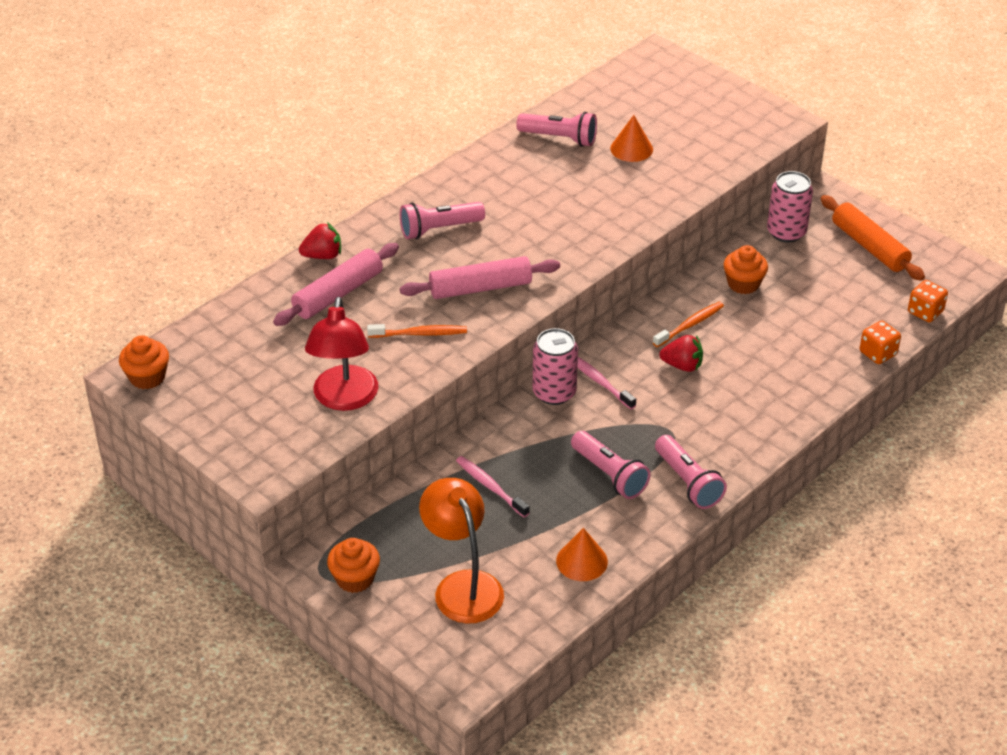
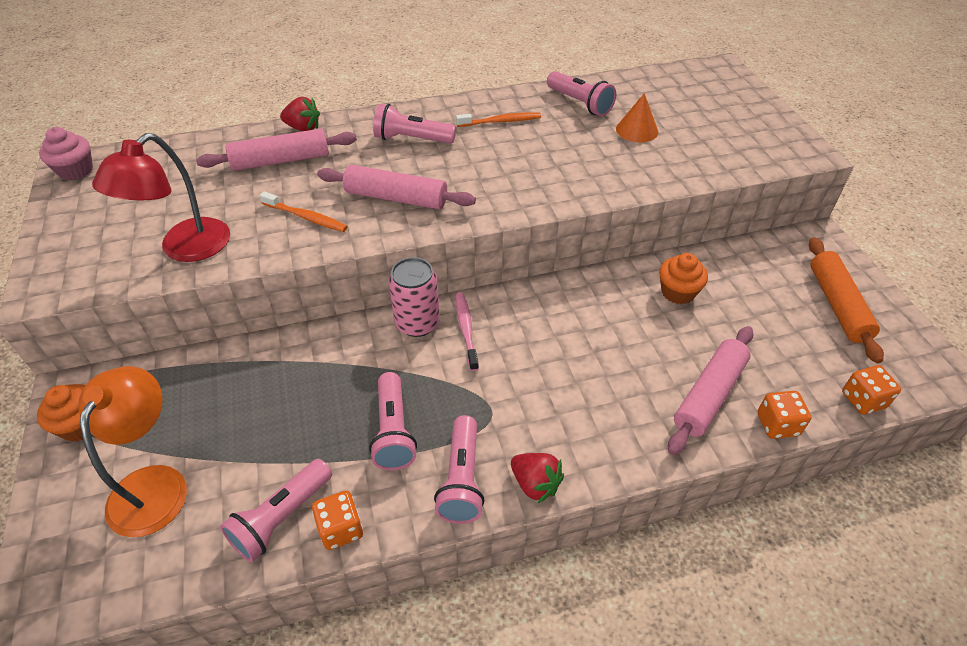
camera: 30 degrees right, 5 degrees up
orange cupcake [119,335,169,389] -> pink cupcake [39,127,93,180]
pink toothbrush [456,456,530,517] -> none
orange cone [556,528,608,581] -> pink flashlight [220,459,332,562]
orange toothbrush [653,302,724,347] -> orange toothbrush moved to [456,112,541,127]
red strawberry [659,335,703,372] -> red strawberry moved to [511,453,564,503]
pink can [767,171,813,242] -> none
none -> orange dice [312,490,363,550]
none -> pink rolling pin [668,326,753,455]

